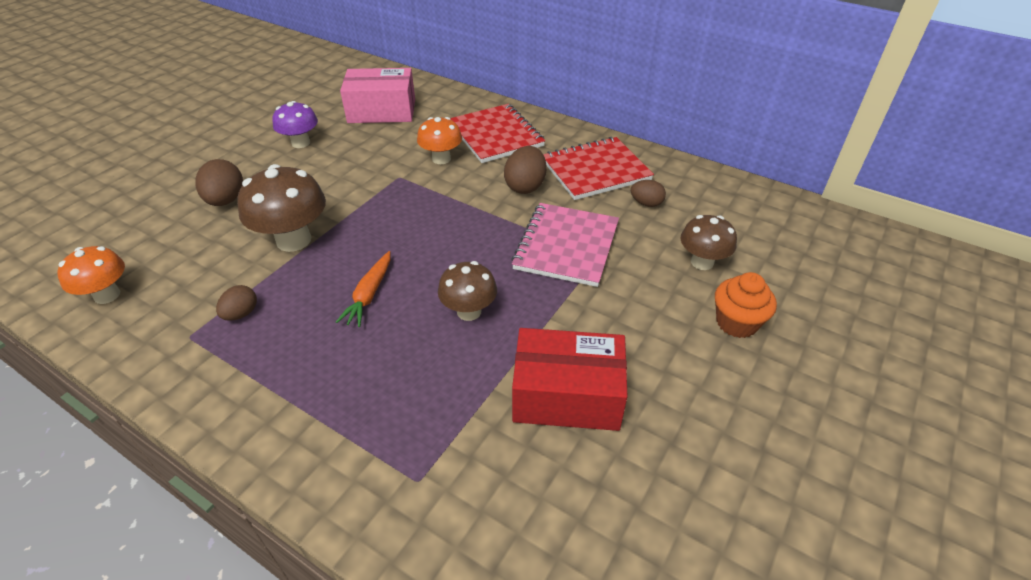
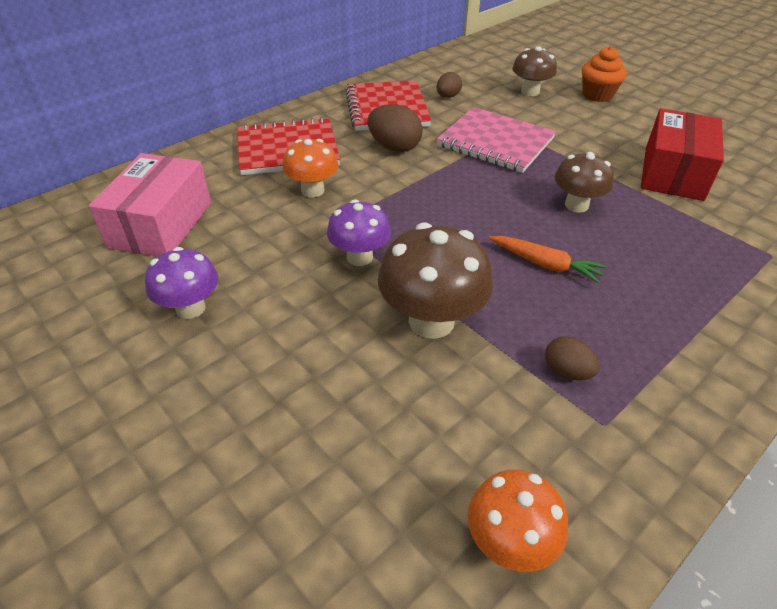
camera: 75 degrees left, 0 degrees up
brown egg [195,159,243,206] -> none
none -> purple mushroom [327,199,391,266]

